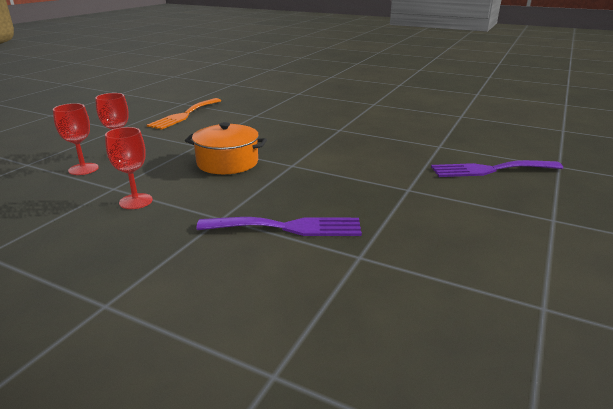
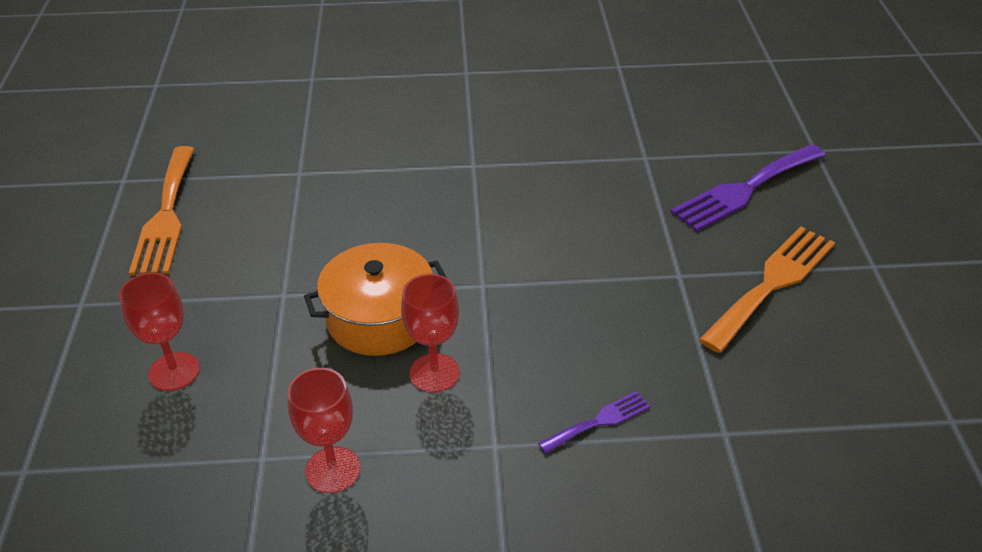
camera: 30 degrees left, 15 degrees up
red goblet [53,103,99,175] -> red goblet moved to [401,274,460,393]
purple fork [196,217,362,236] -> purple fork [538,391,651,454], size x0.51
none -> orange fork [699,226,835,353]

